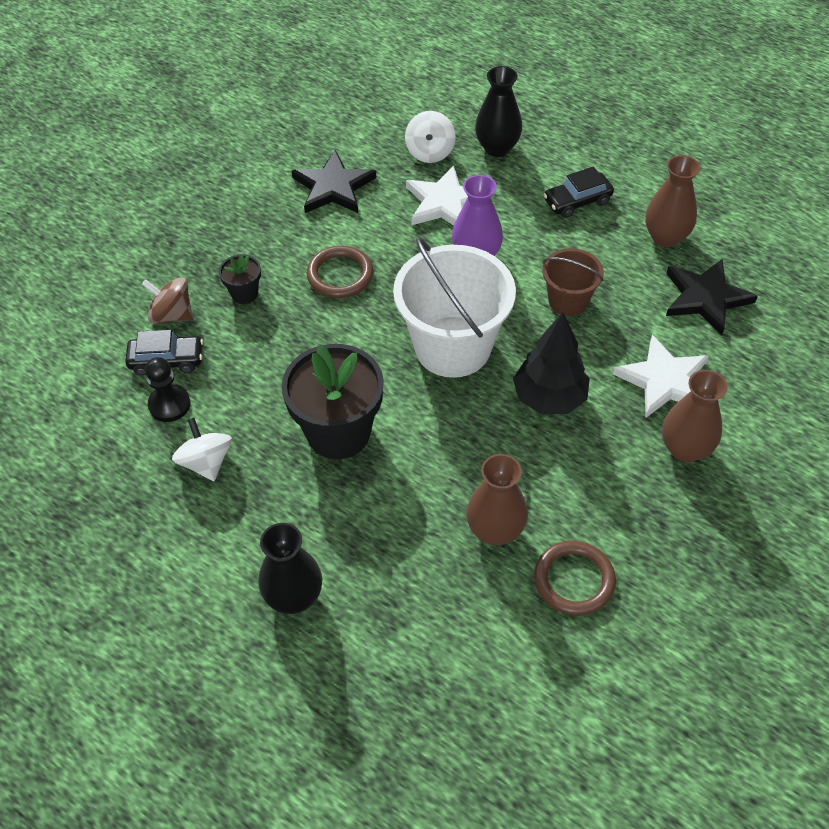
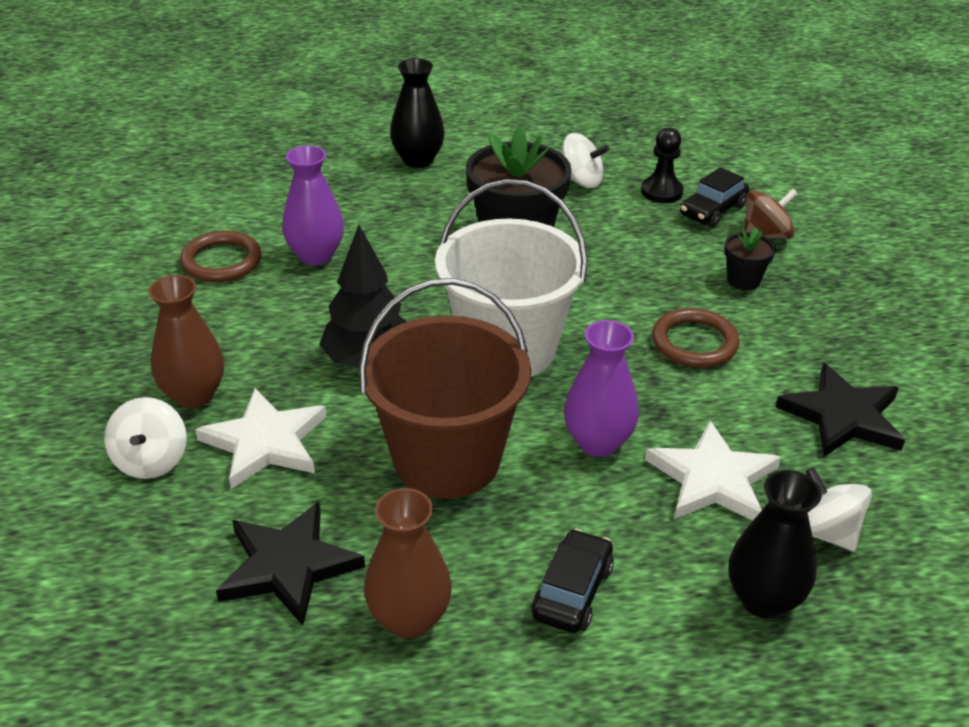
camera: 135 degrees right, 15 degrees down
brown vase [466,454,528,545] -> purple vase [282,145,344,265]
brown bucket [542,248,604,316] -> brown bucket [359,278,531,499], size x1.89
none -> white spinning top [104,397,187,479]

